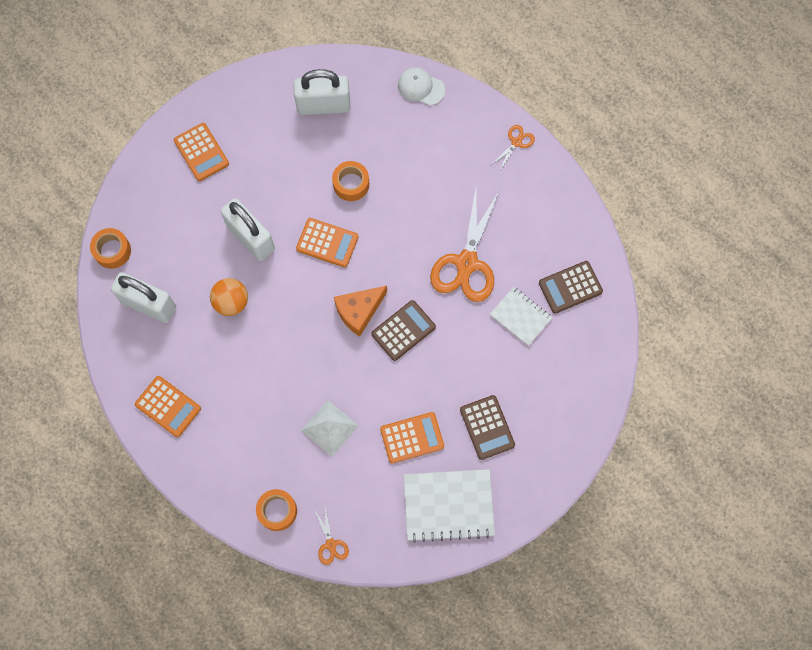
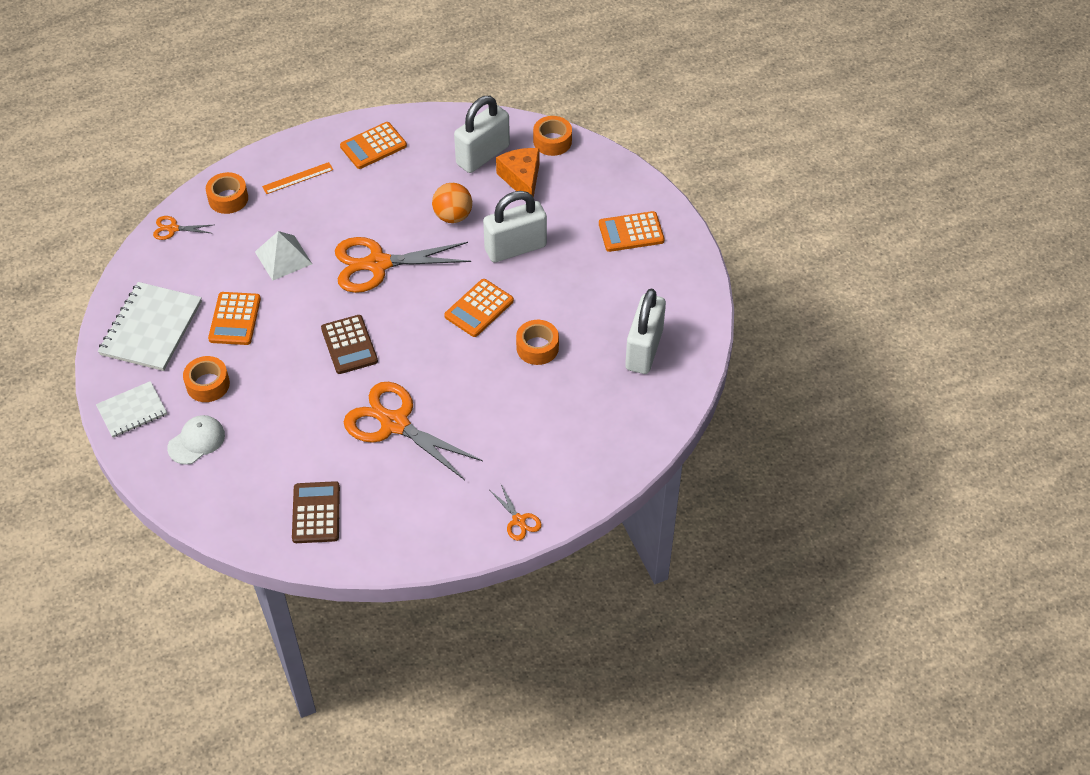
camera: 110 degrees right, 20 degrees down
orange cheese [334,286,387,337] -> orange cheese moved to [496,148,539,198]
white cap [398,68,445,106] -> white cap moved to [167,415,225,465]
brown calculator [460,395,515,460] -> orange tape [183,356,230,402]
white notebook [490,287,552,346] -> white notebook moved to [96,381,167,438]
none -> orange ruler [262,162,334,194]
none -> orange scissors [335,237,471,293]

